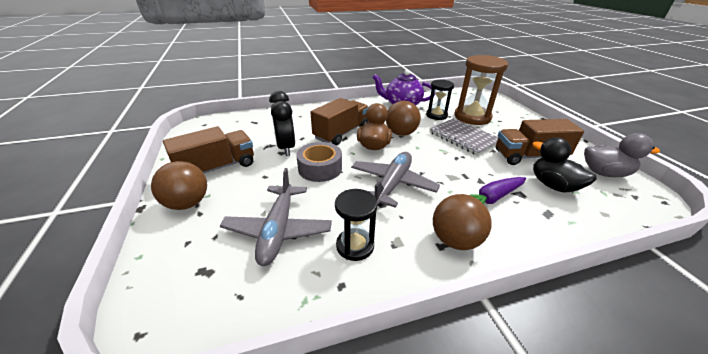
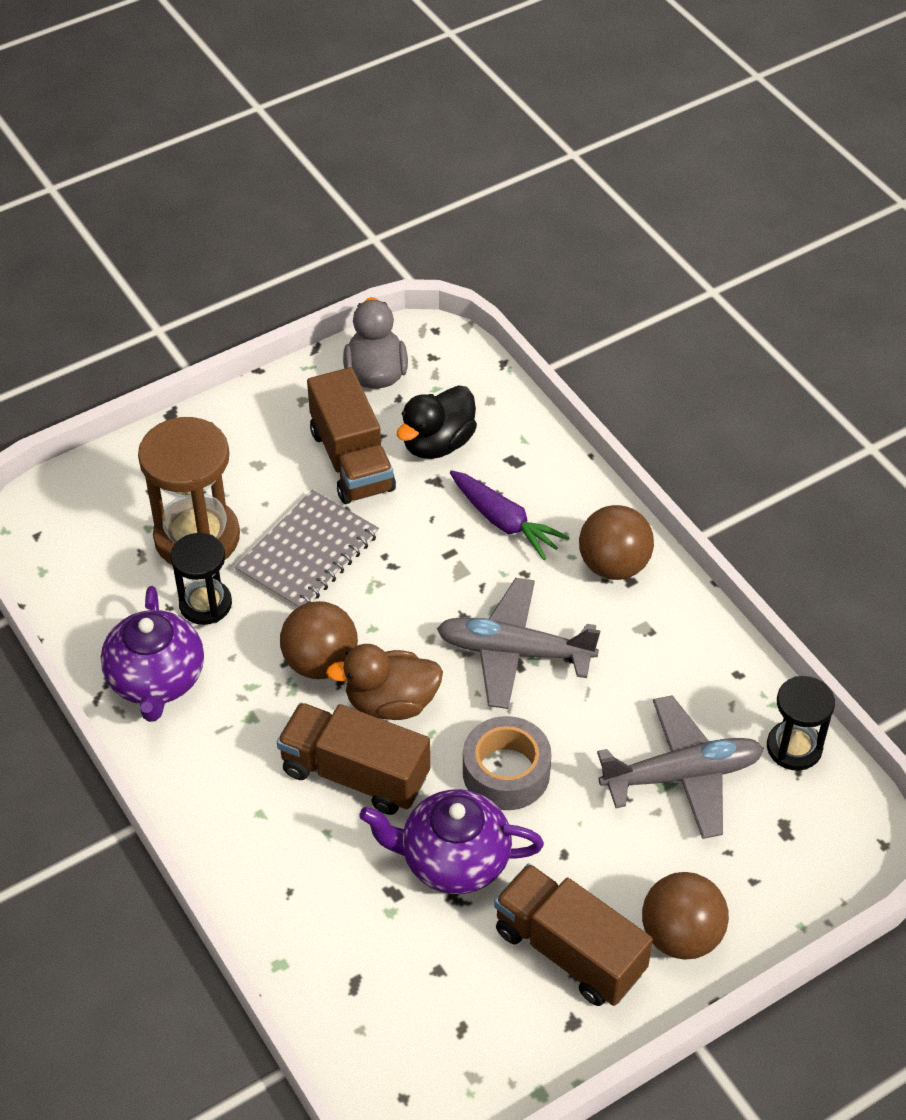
camera: 105 degrees left, 15 degrees up
black clock [269,91,295,156] -> purple teapot [359,789,544,894]
black hourglass [335,189,377,261] -> black hourglass moved to [767,676,835,771]

